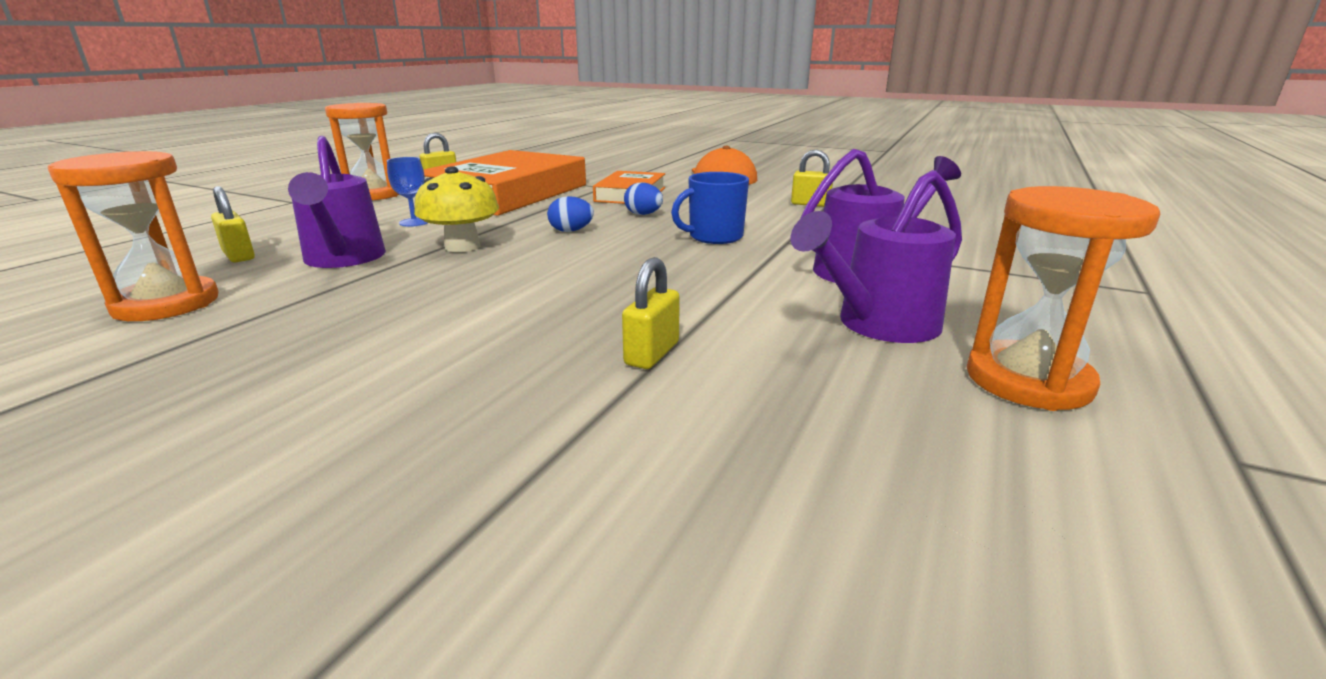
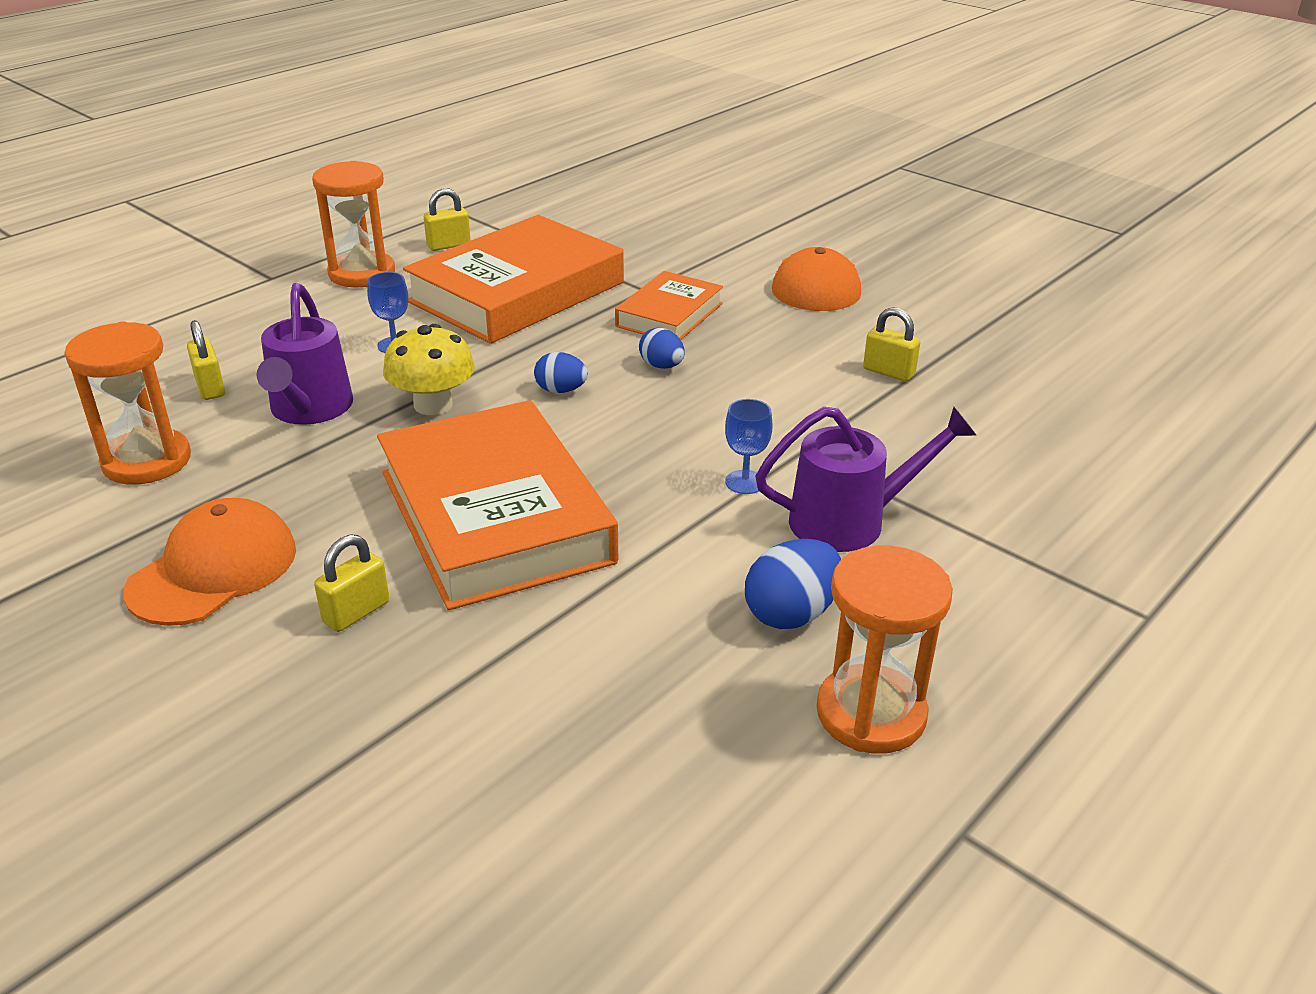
camera: 15 degrees right, 10 degrees up
yellow padlock [622,257,680,369] -> yellow padlock moved to [314,534,389,632]
blue mug [671,172,749,244] -> none
purple watering can [791,170,962,343] -> blue egg [745,539,841,629]
none -> orange cap [123,498,296,626]
none -> orange book [377,400,618,610]
none -> blue goblet [725,399,773,494]

